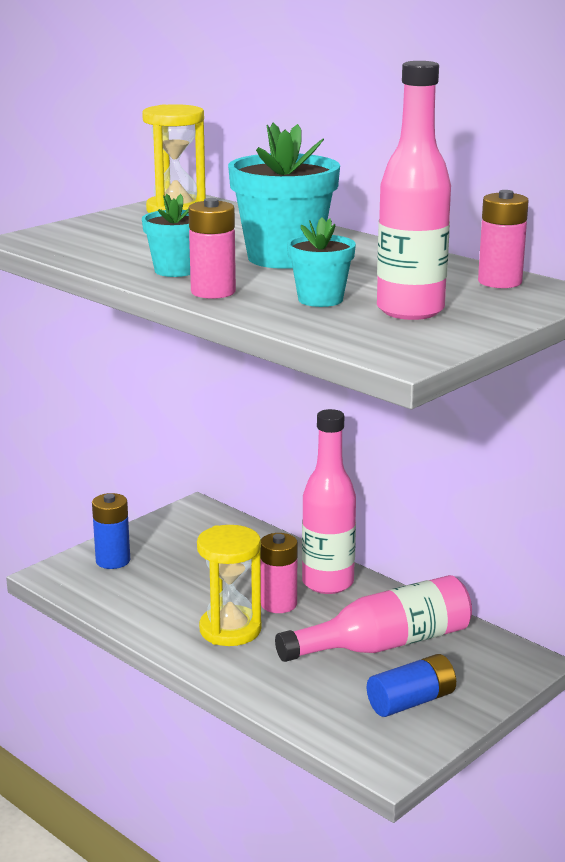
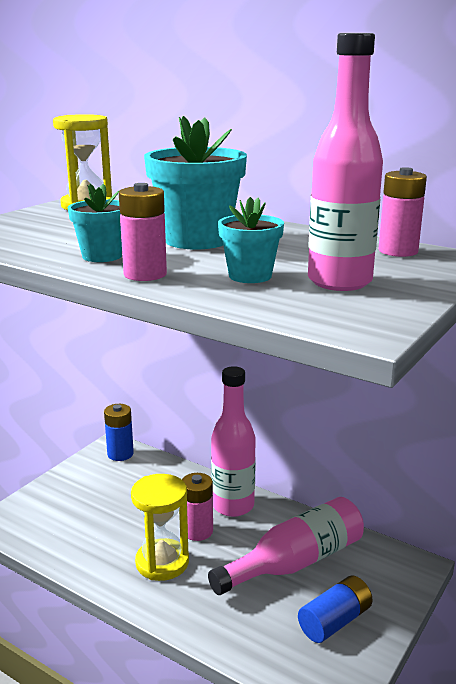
camera: 10 degrees left, 0 degrees up
blue battery [92,493,130,569] -> blue battery moved to [104,404,134,461]

